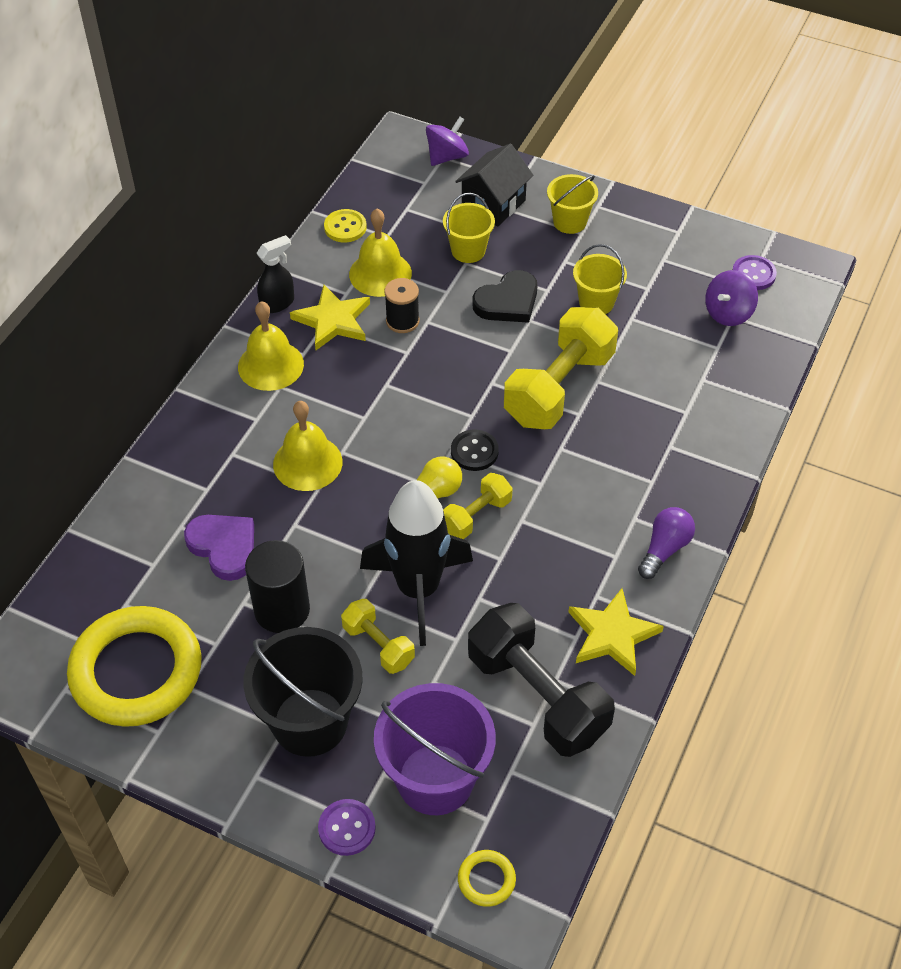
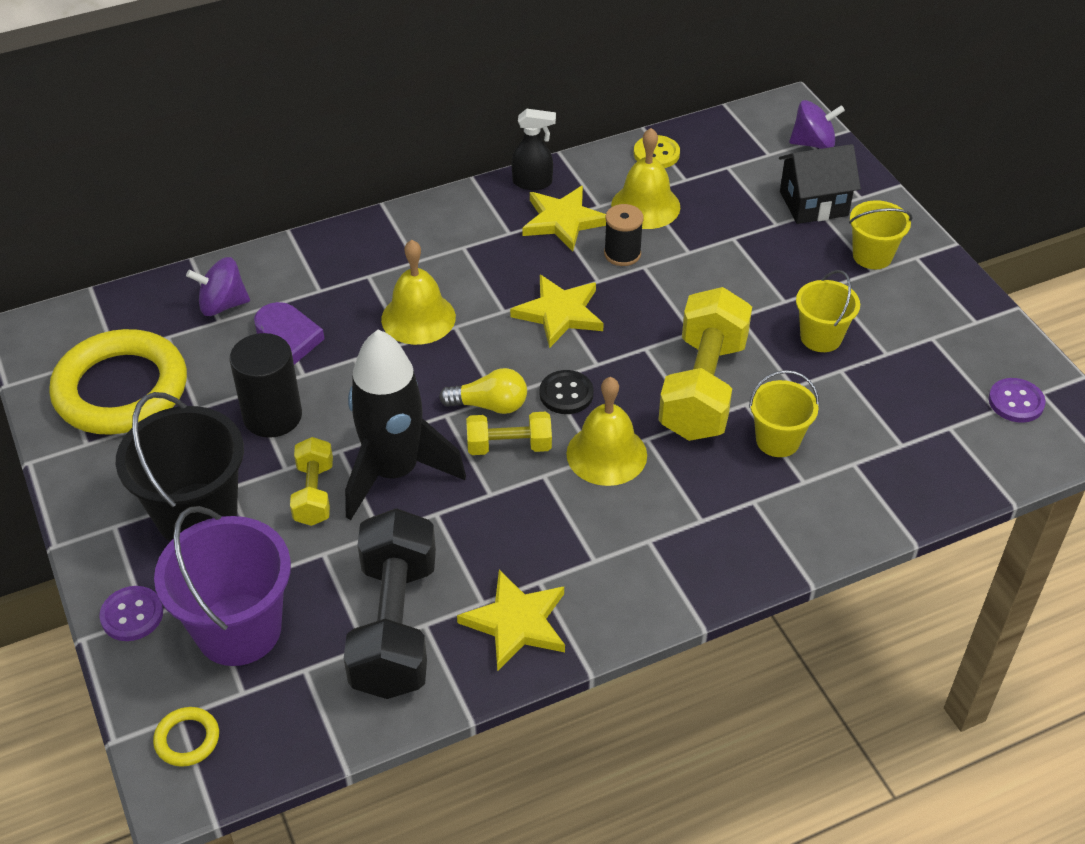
camera: 40 degrees right, 5 degrees down
yellow bell [238,301,304,391] -> yellow bell moved to [566,377,647,486]
yellow bucket [443,193,495,263] -> yellow bucket moved to [749,370,819,457]
black heart [472,270,537,323] -> none
yellow dumbbell [504,307,618,429] -> yellow dumbbell turned 60 degrees counterclockwise [658,287,752,441]
purple light bulb [638,507,695,579] -> none
purple spinning top [705,270,758,326] -> purple spinning top moved to [186,257,250,316]
none -> yellow star [510,275,604,348]

